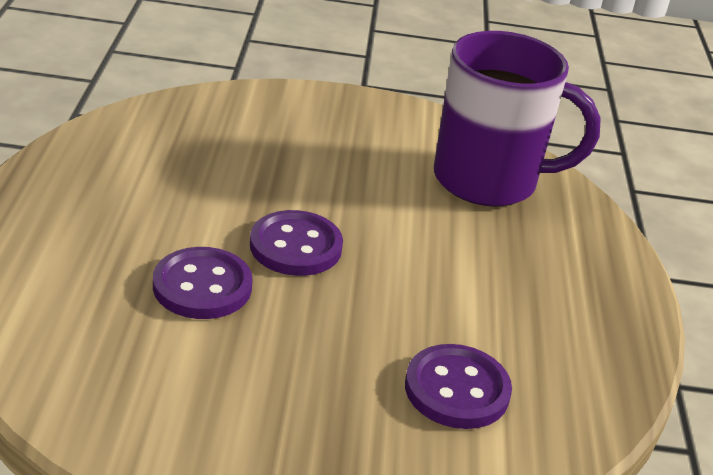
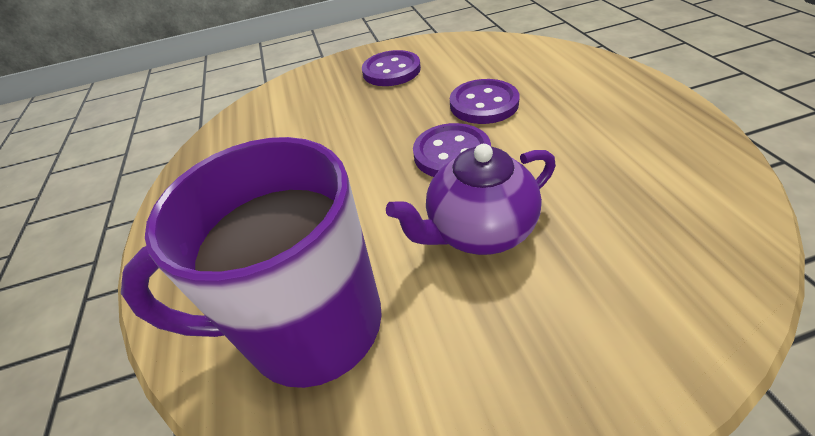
camera: 170 degrees right, 10 degrees up
purple button [405,344,512,429] -> purple button moved to [362,50,421,86]
none -> purple teapot [386,144,556,255]

